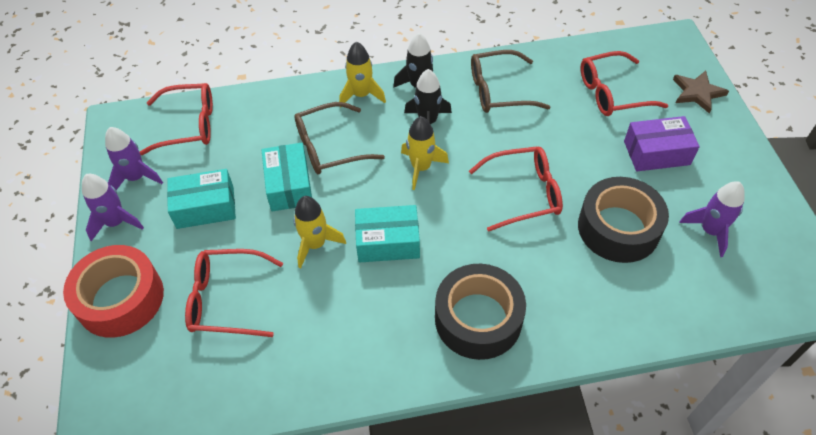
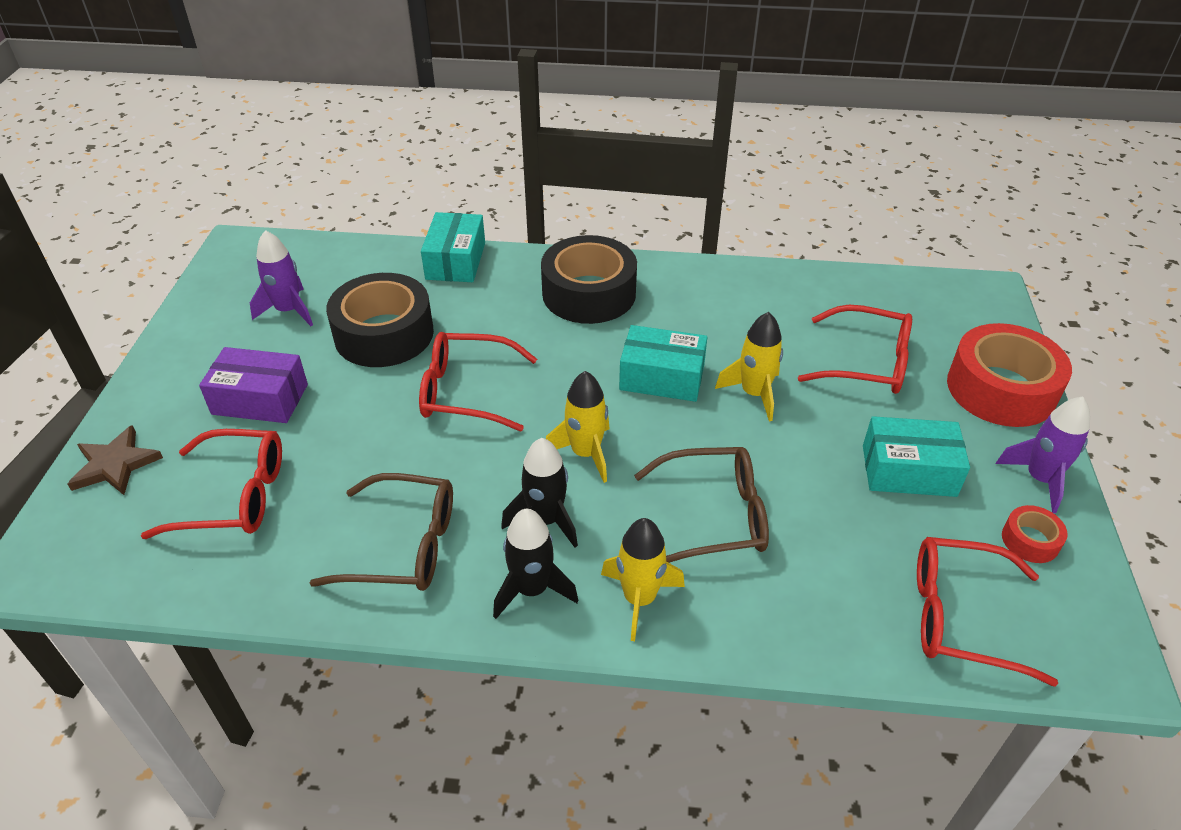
camera: 165 degrees left, 10 degrees down
purple rocket [105,127,163,190] -> red tape [1002,505,1068,563]
turquoise box [262,143,312,211] -> turquoise box moved to [421,212,485,282]

